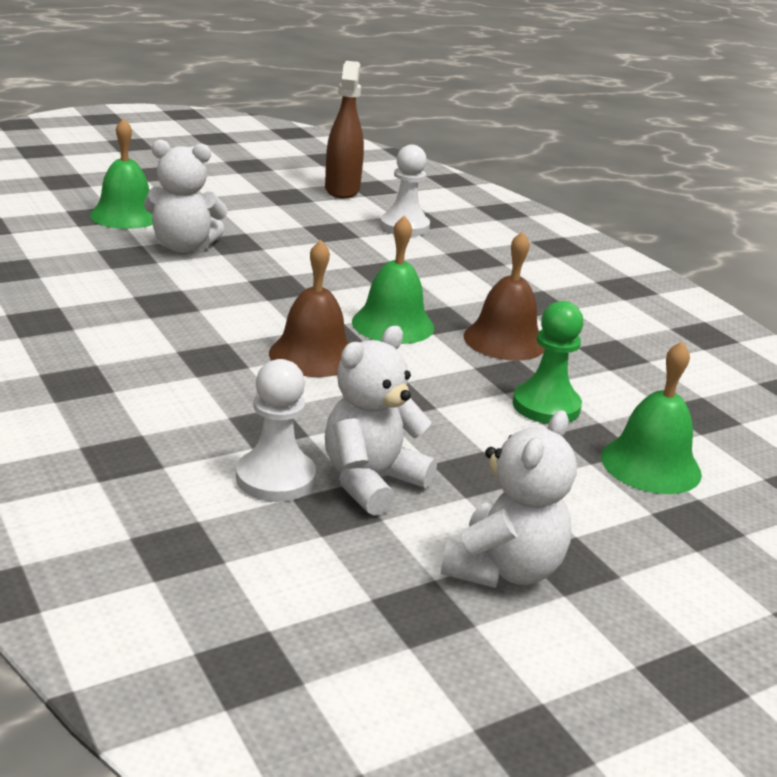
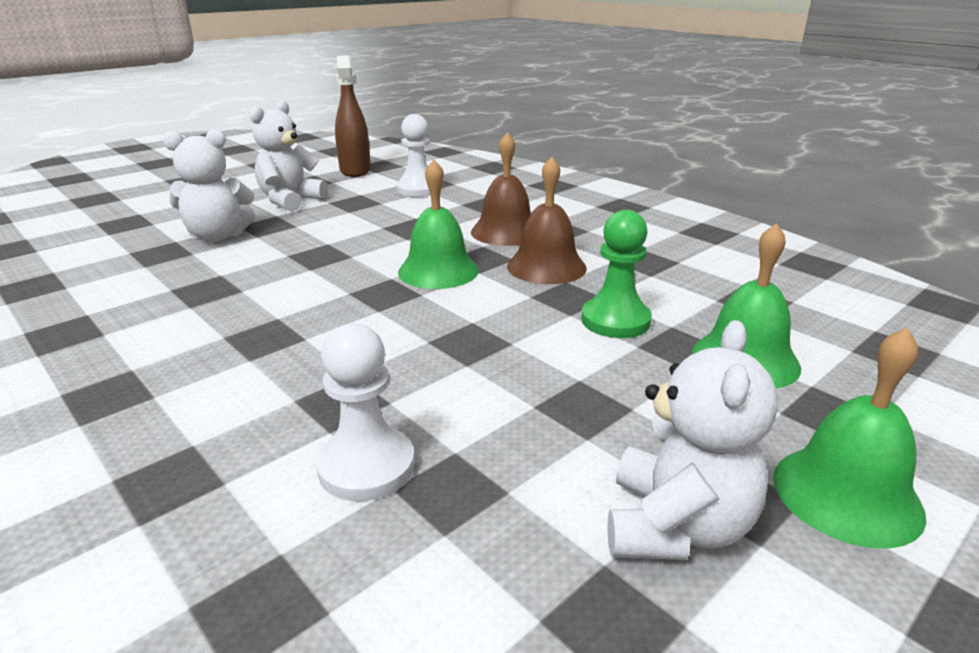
camera: 10 degrees left, 0 degrees up
green bell [90,118,153,229] -> green bell moved to [773,328,926,549]
brown bell [269,240,349,377] -> brown bell moved to [471,132,531,246]
white teddy bear [325,326,437,516] -> white teddy bear moved to [250,100,328,211]

